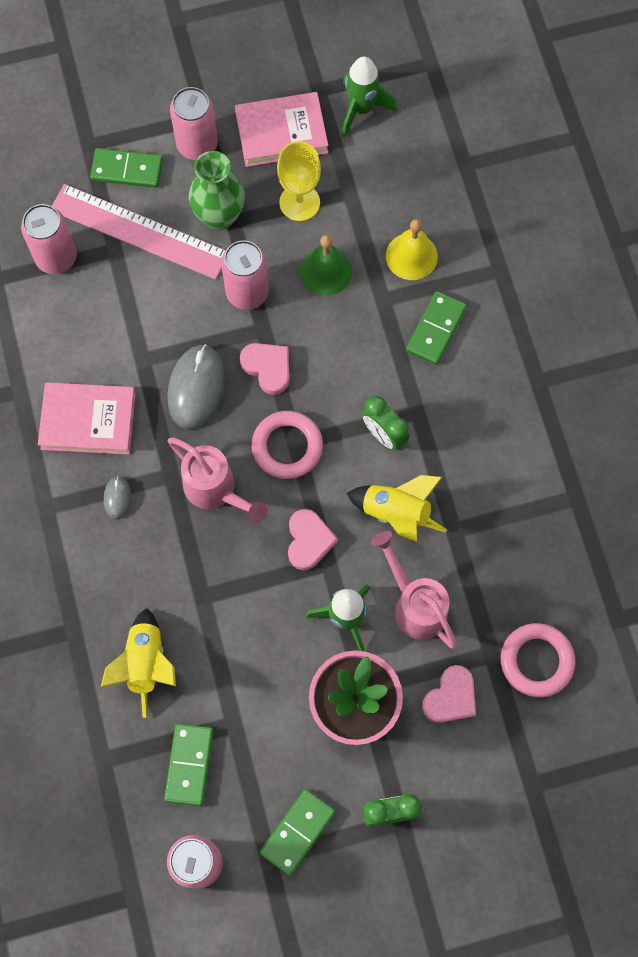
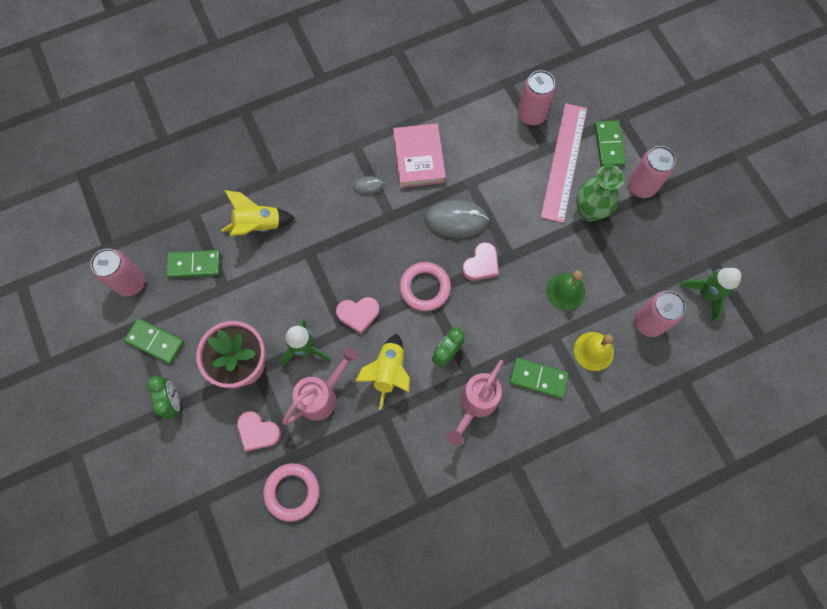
camera: 80 degrees right, 0 degrees up
pink watering can [168,437,268,523] -> pink watering can moved to [447,360,504,446]
pink can [221,240,269,310] -> pink can moved to [634,291,686,337]
pink book [235,92,328,167] -> none
yellow goblet [277,141,321,221] -> none

